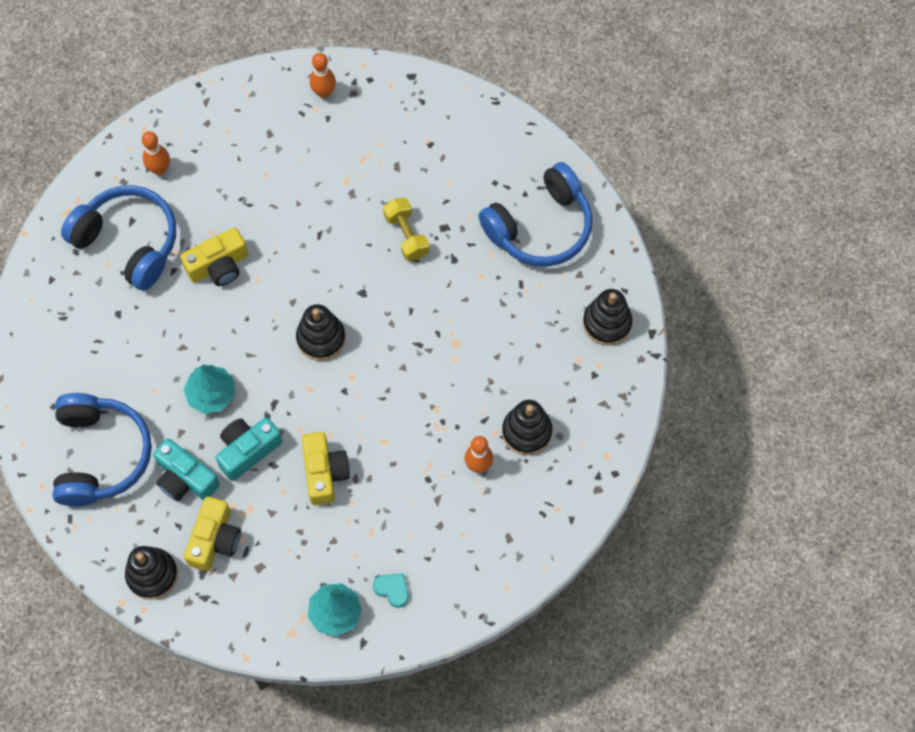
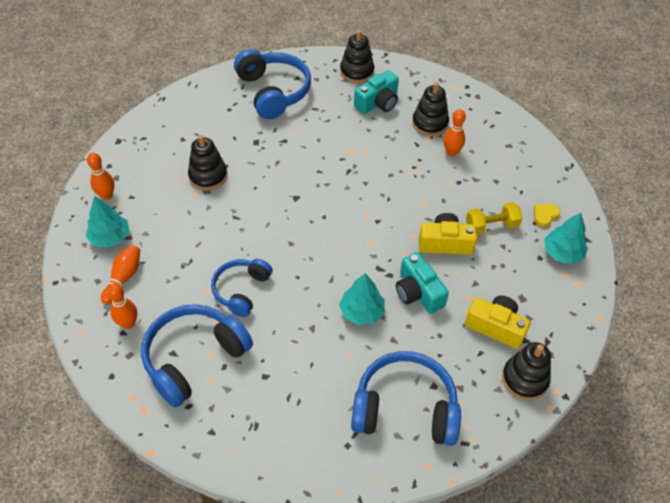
camera: 80 degrees left, 15 degrees down
turquoise camera [153,438,220,501] -> turquoise camera moved to [354,70,399,114]
yellow camera [180,227,248,286] -> blue headphones [211,259,272,317]
black stacking toy [296,304,345,361] -> black stacking toy moved to [188,135,228,190]
turquoise heart [373,574,408,608] -> yellow heart [534,204,561,227]
yellow dumbbell [383,197,430,261] -> yellow dumbbell moved to [466,202,522,235]
none -> turquoise tree [86,196,129,248]
none -> orange bowling pin [101,245,140,304]

